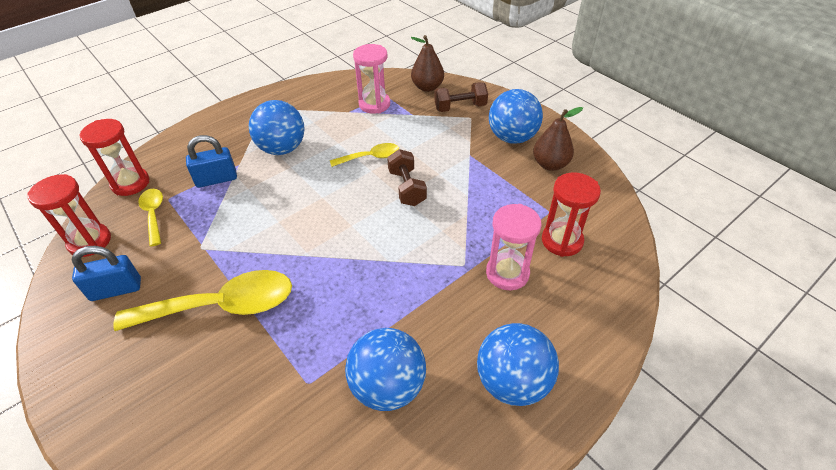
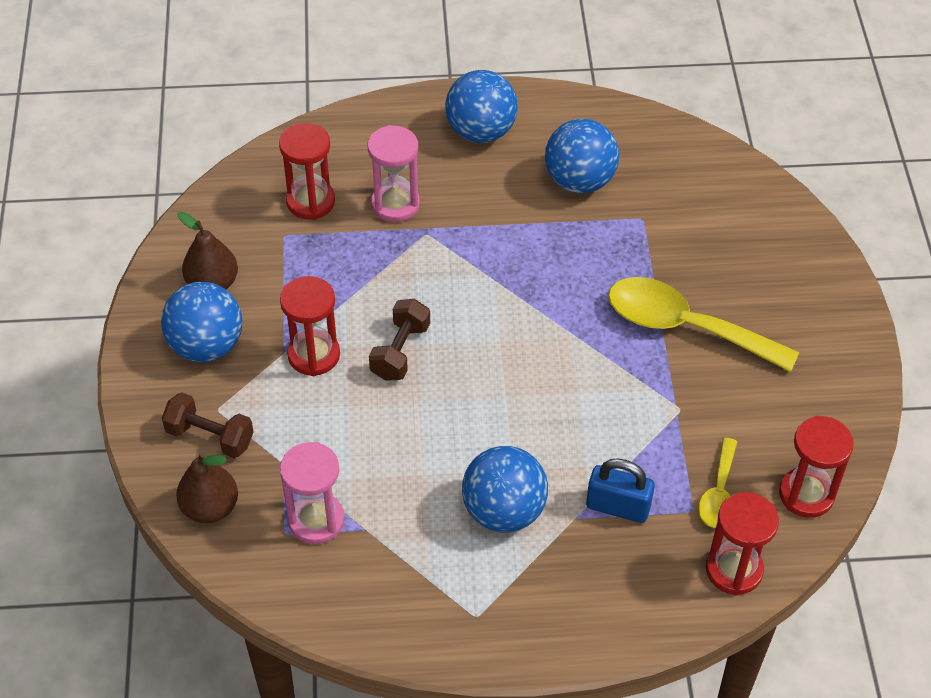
camera: 145 degrees left, 5 degrees up
blue padlock [72,246,141,301] -> none
yellow spoon [330,143,399,167] -> none
none -> red hourglass [280,276,340,376]

